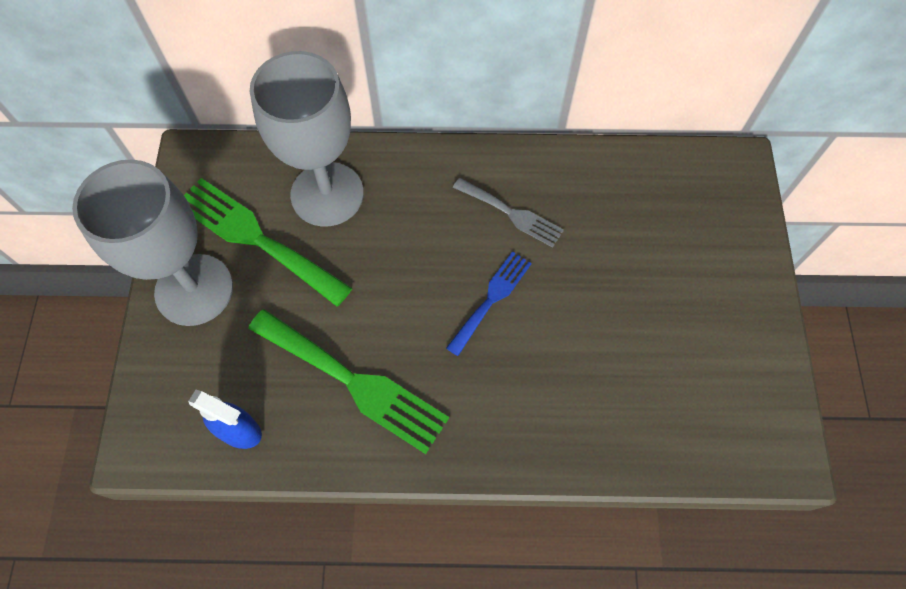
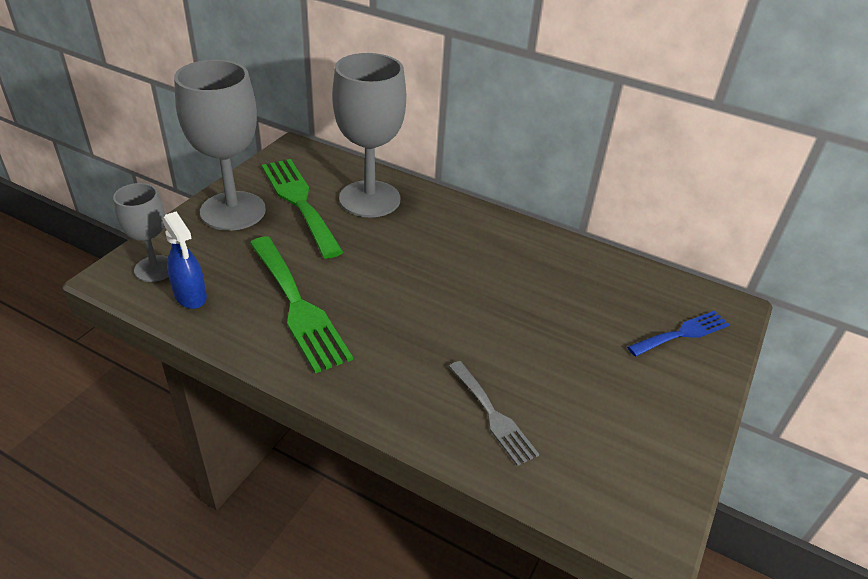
camera: 25 degrees right, 25 degrees down
blue fork [446,251,532,356] -> blue fork moved to [627,311,730,356]
grey fork [453,178,564,248] -> grey fork moved to [449,361,539,466]
none -> grey goblet [113,183,169,282]

